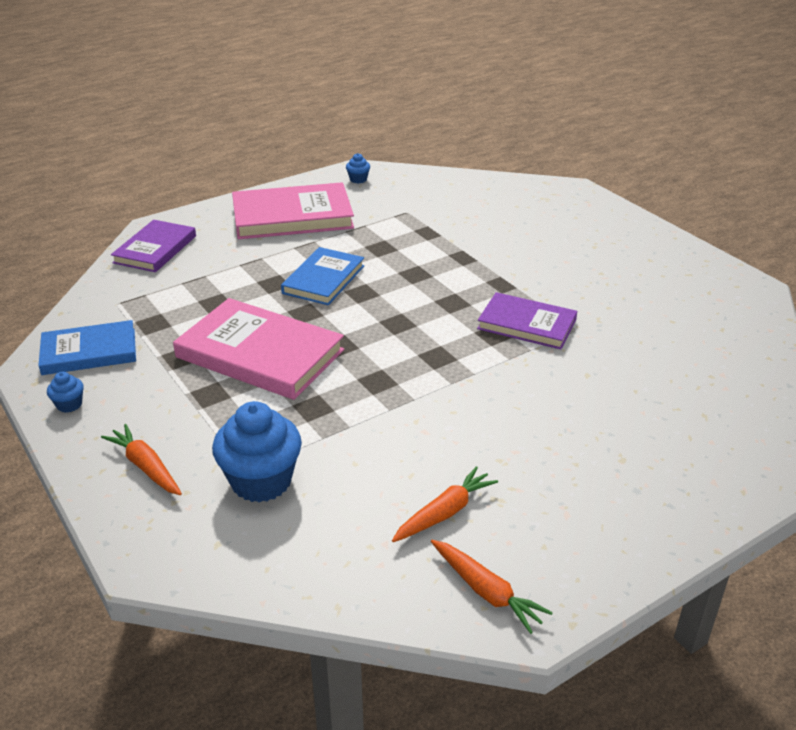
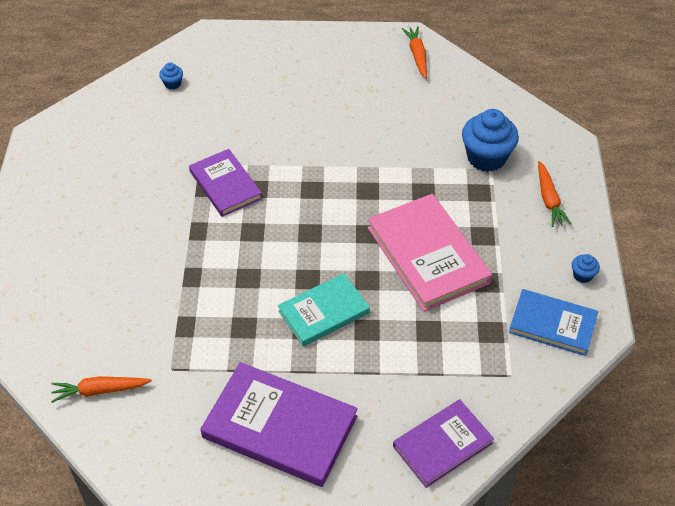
camera: 145 degrees left, 15 degrees up
pink book [232,182,354,239] -> purple book [201,362,358,487]
blue book [281,247,364,305] -> turquoise book [278,273,370,346]
blue cupcake [346,153,370,184] -> blue cupcake moved to [159,63,183,90]
orange carrot [392,466,498,542] -> orange carrot moved to [51,376,152,403]

